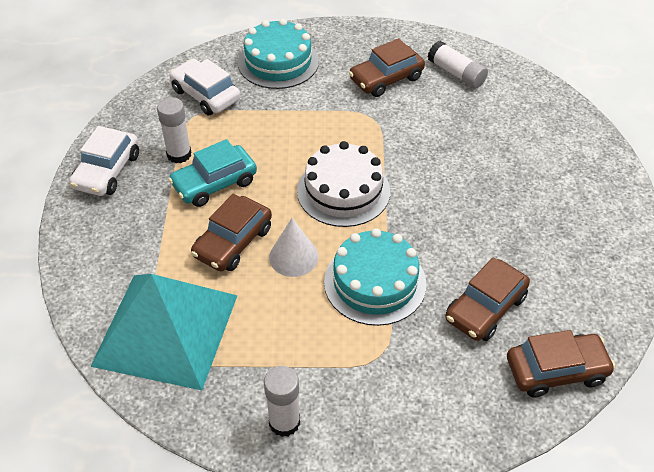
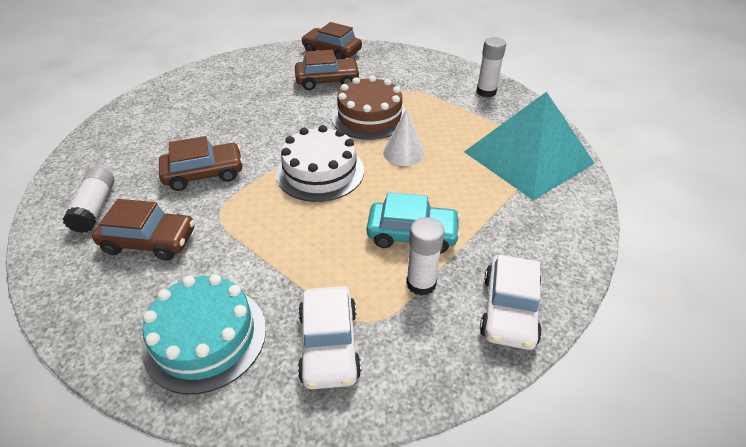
camera: 140 degrees left, 5 degrees down
white car [69,126,139,196] -> white car turned 135 degrees clockwise [480,255,542,350]
brown car [191,194,272,271] -> brown car moved to [159,136,243,191]
turquoise cake [324,228,426,326] -> brown cake [331,76,406,140]

